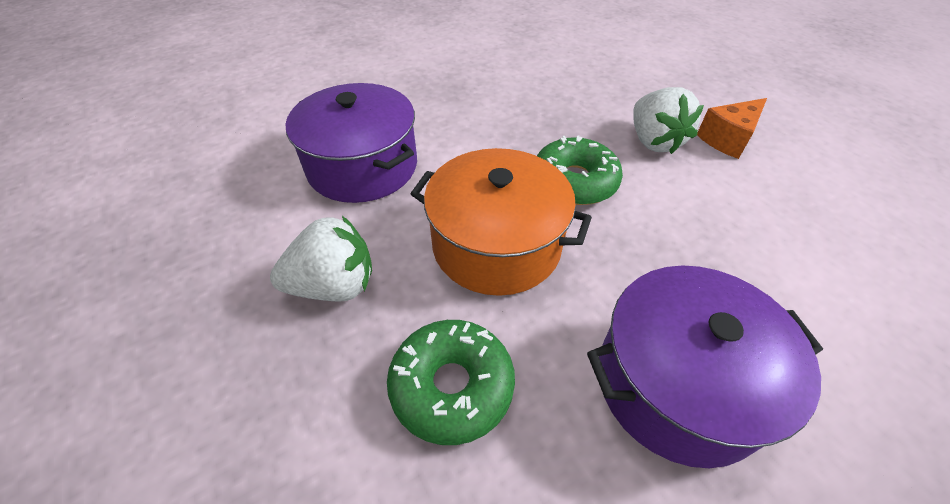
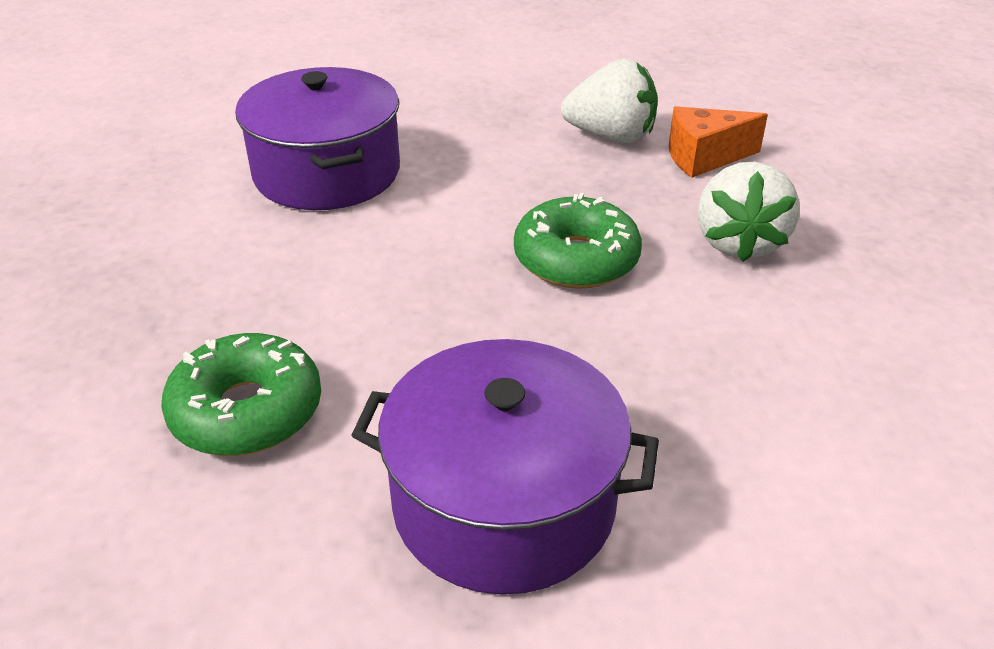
camera: 25 degrees right, 10 degrees down
white strawberry [270,216,372,302] -> white strawberry moved to [561,59,658,143]
orange pot [411,148,592,296] -> none
orange cheese [697,98,767,159] -> orange cheese moved to [669,106,768,178]

